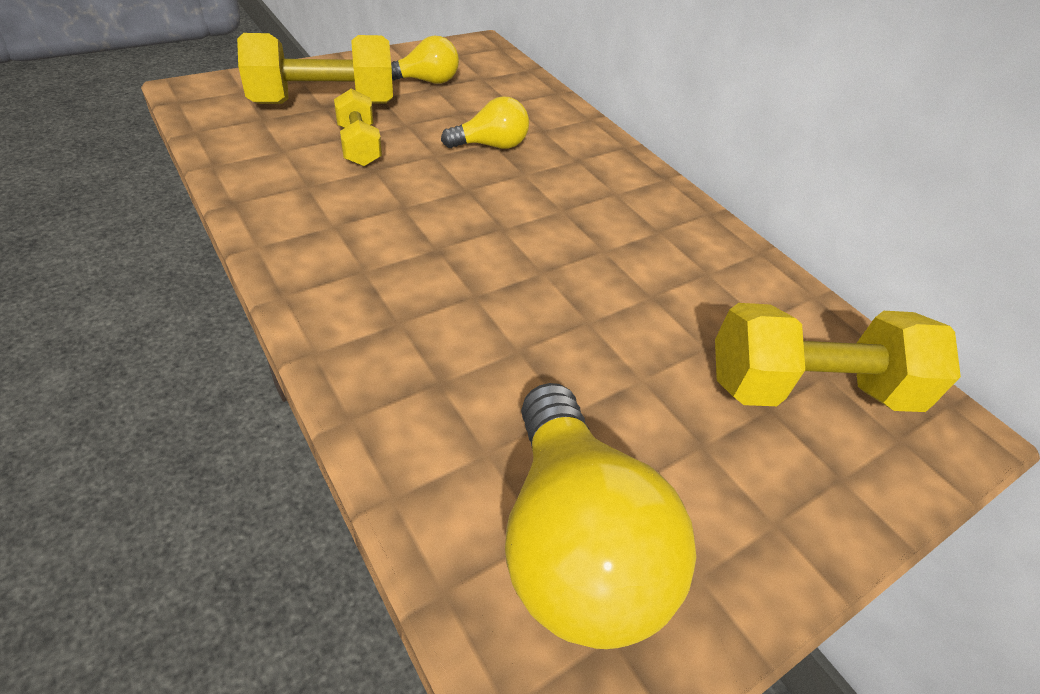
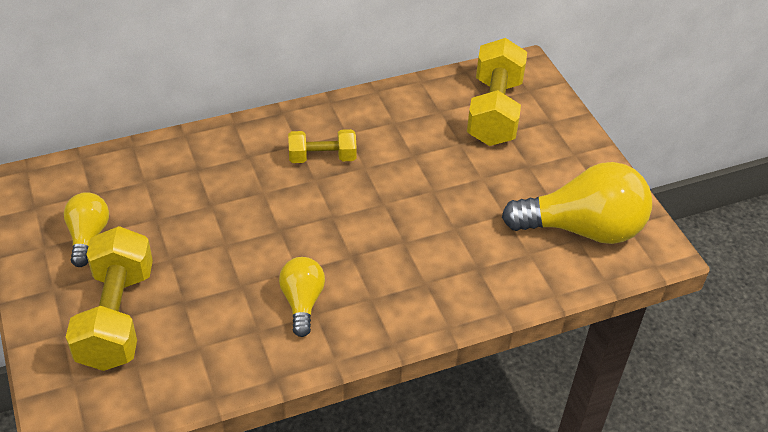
camera: 75 degrees left, 0 degrees up
yellow dumbbell [334,89,382,166] -> yellow dumbbell moved to [288,129,357,163]
yellow light bulb [441,96,529,149] -> yellow light bulb moved to [279,257,325,337]

